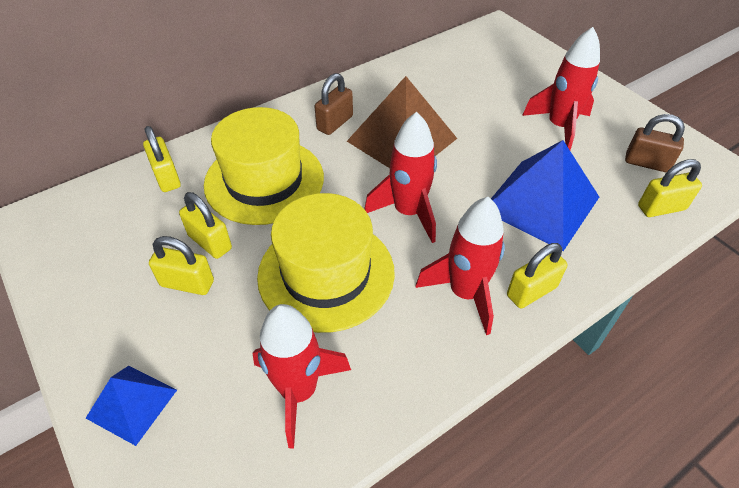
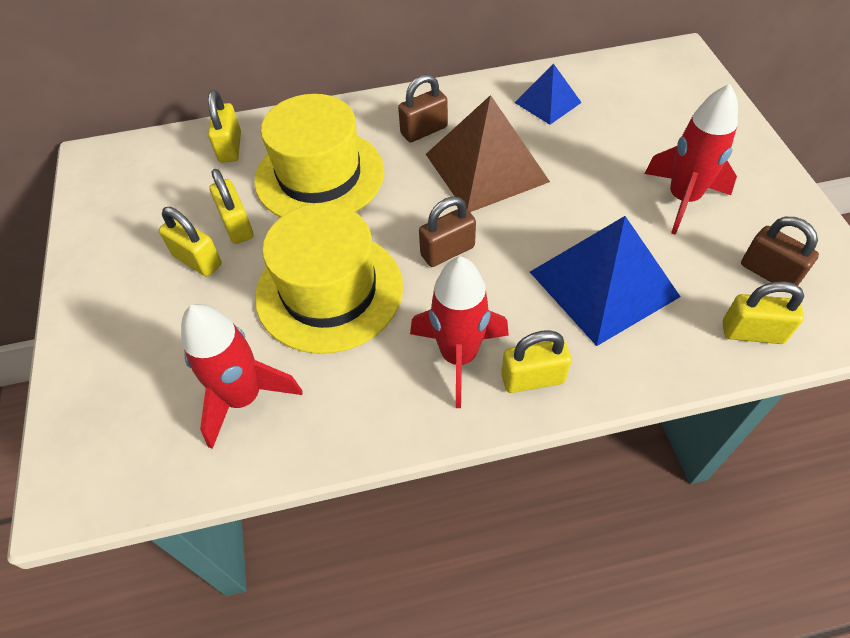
camera: 25 degrees right, 5 degrees up
blue pyramid [86,366,177,446] -> blue pyramid moved to [515,64,582,125]
red rocket [364,112,437,243] -> brown padlock [419,196,476,267]

